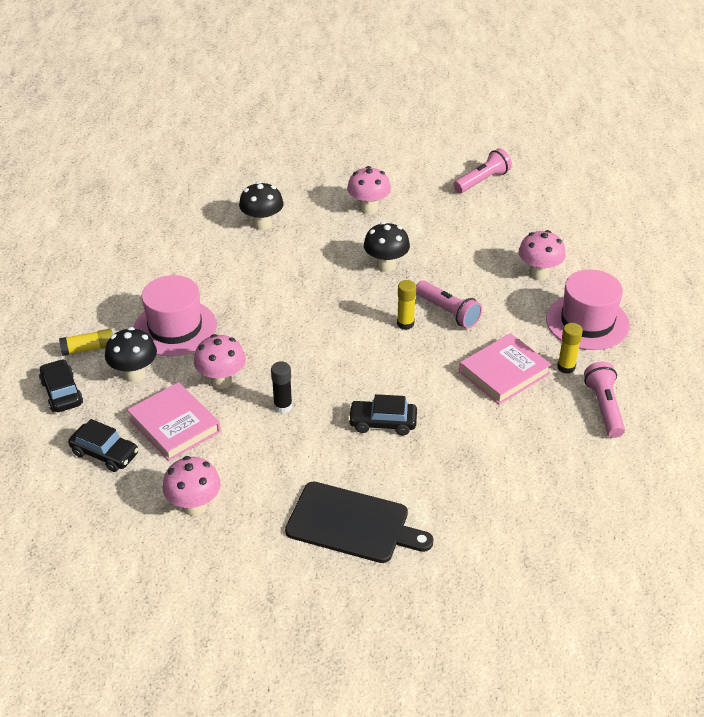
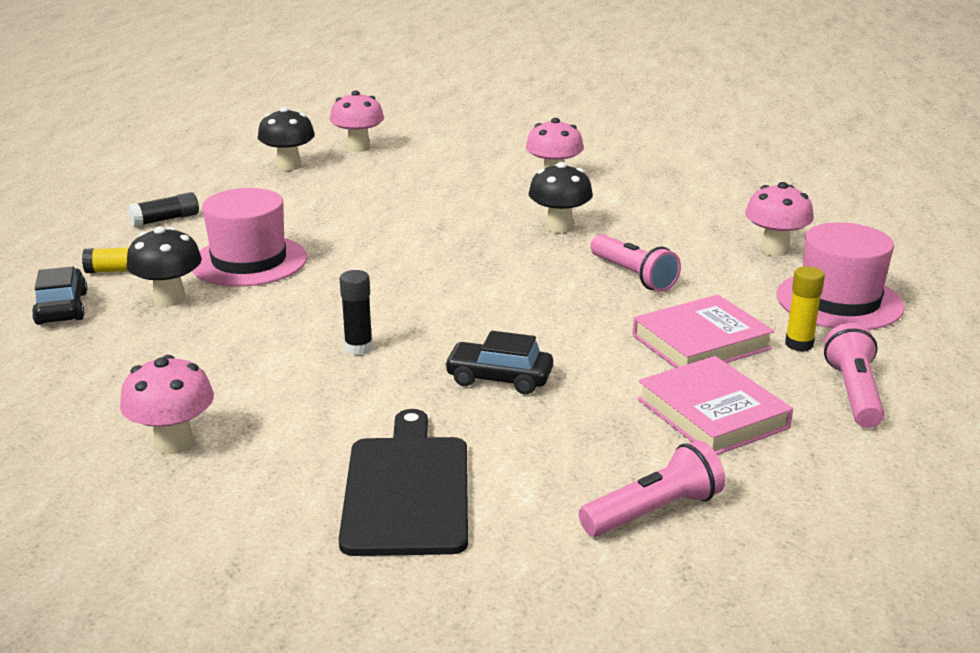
camera: 10 degrees right, 15 degrees down
black car [68,419,139,472] -> none
pink book [127,382,221,461] -> pink book moved to [637,356,793,455]
pink mushroom [194,334,246,389] -> pink mushroom moved to [330,91,384,152]
black mushroom [239,182,284,230] -> black mushroom moved to [258,107,315,171]
black cutting board [285,482,433,563] -> black cutting board turned 120 degrees counterclockwise [339,409,468,556]
yellow glue stick [397,280,416,330] -> none
pink flashlight [453,148,512,193] -> pink flashlight moved to [579,440,725,537]
none -> black glue stick [128,192,199,227]

